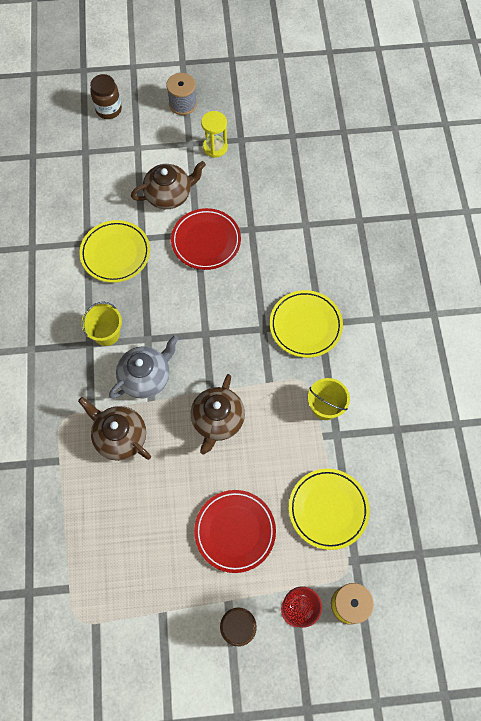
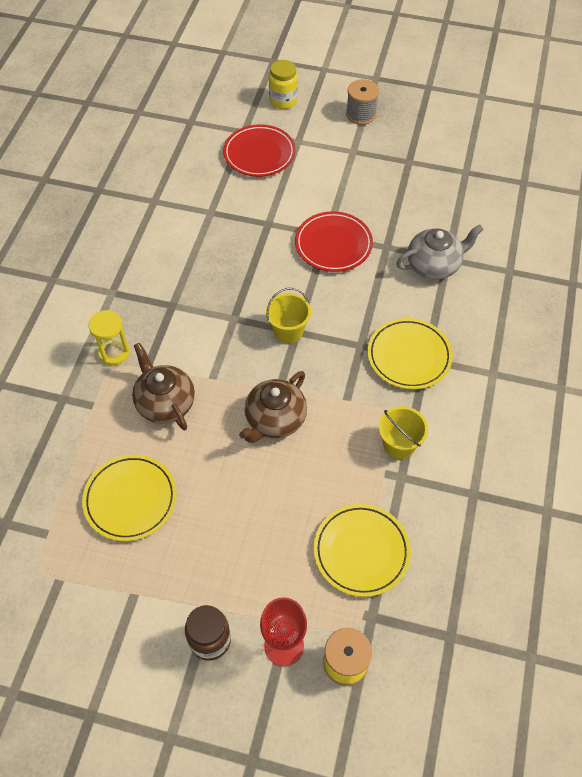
camera: 20 degrees right, 10 degrees down
yellow plate [79,220,150,283] -> yellow plate moved to [82,454,177,541]
yellow bucket [81,302,122,346] -> yellow bucket moved to [266,288,311,343]
brown jar [90,74,122,119] -> yellow jar [269,60,298,109]
grey teapot [109,335,179,399] -> grey teapot moved to [396,225,484,279]
brown teapot [131,161,206,209] -> none
red plate [194,490,276,573] -> red plate moved to [223,124,296,177]
yellow hourglass [201,111,228,158] -> yellow hourglass moved to [89,310,130,366]

